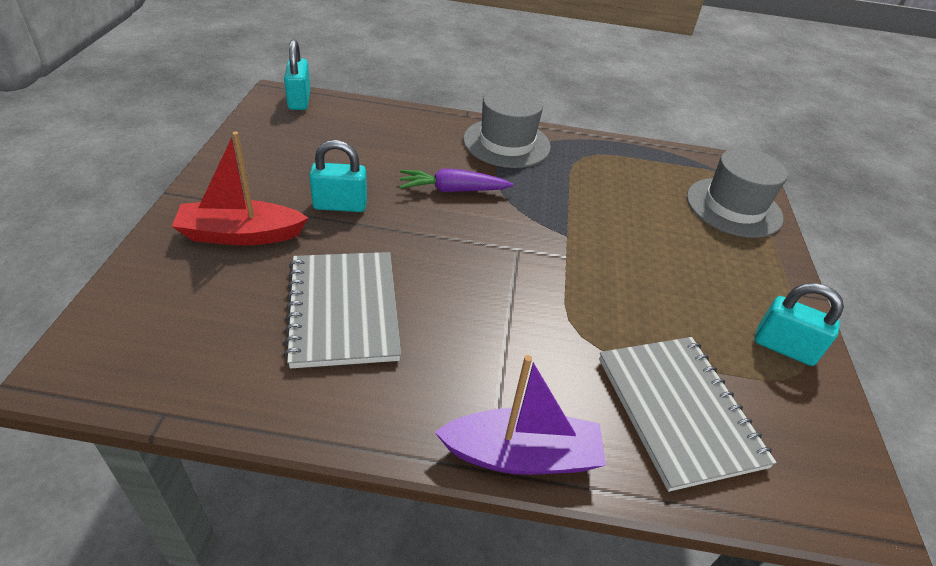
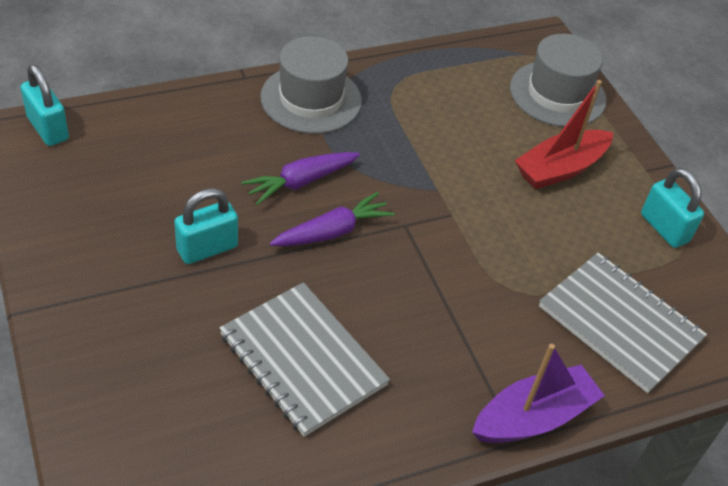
camera: 30 degrees left, 5 degrees up
red boat [172,132,308,245] -> red boat moved to [514,80,613,189]
turquoise padlock [755,283,844,366] -> turquoise padlock turned 60 degrees clockwise [641,168,704,248]
none -> purple carrot [270,192,395,246]

